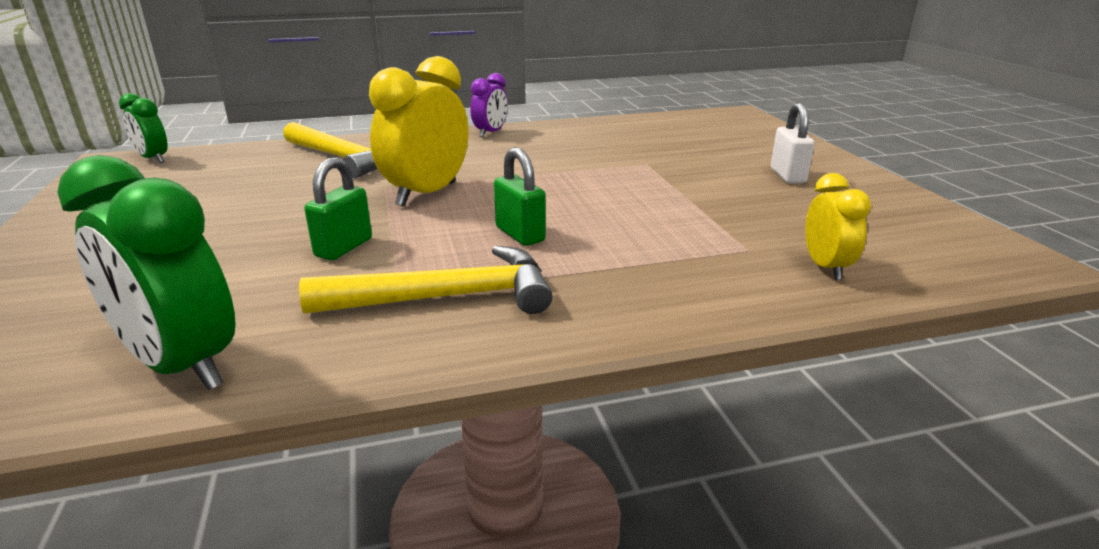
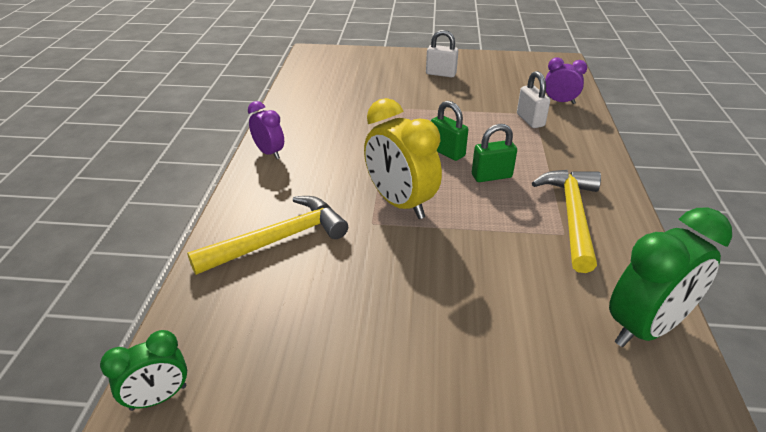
camera: 70 degrees left, 10 degrees up
green padlock [304,157,372,261] -> green padlock moved to [431,101,468,161]
yellow clock [805,173,871,280] -> purple clock [545,57,587,104]
none -> white padlock [517,71,550,128]

